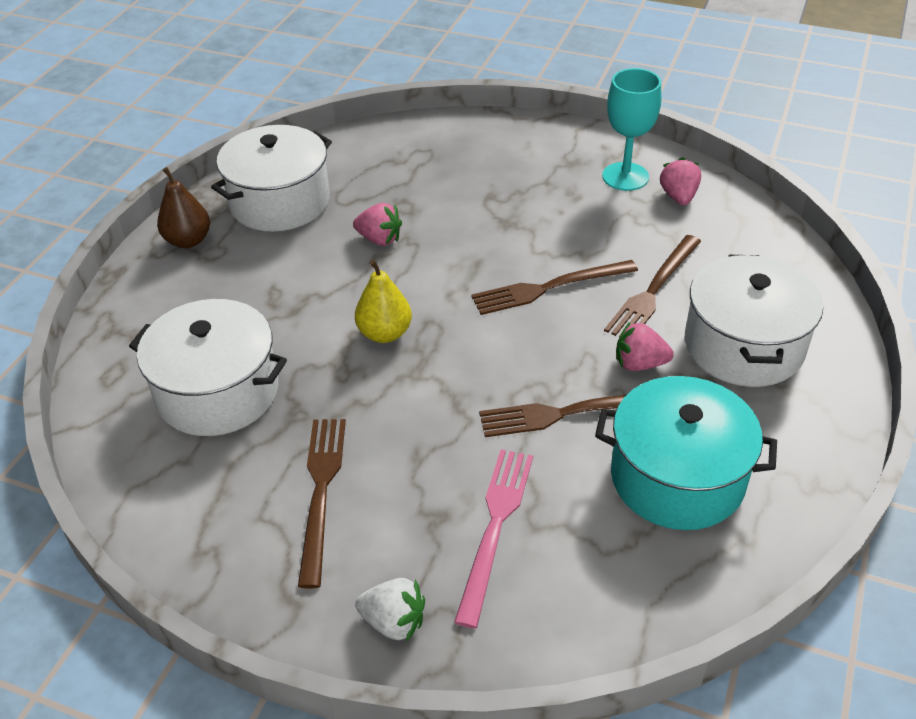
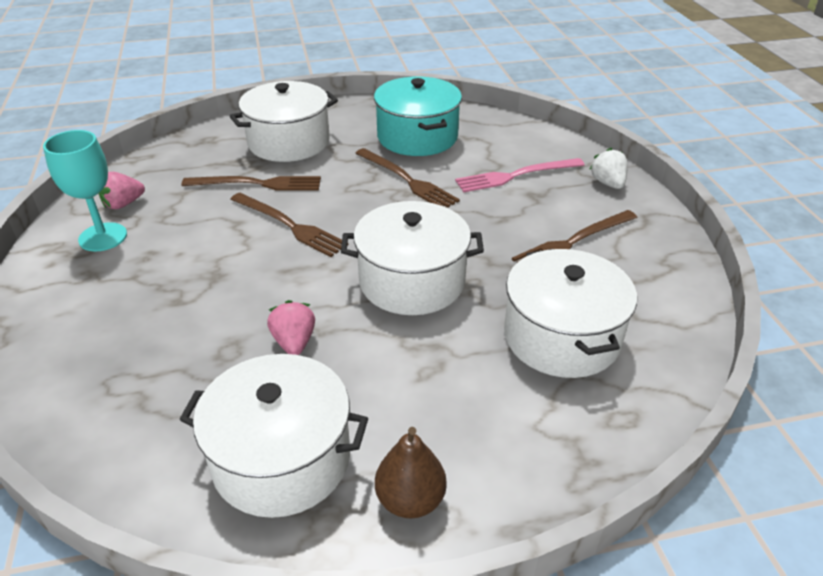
camera: 125 degrees left, 5 degrees down
yellow pear [355,259,412,343] -> white pot [341,201,484,315]
pink strawberry [616,322,674,371] -> none

